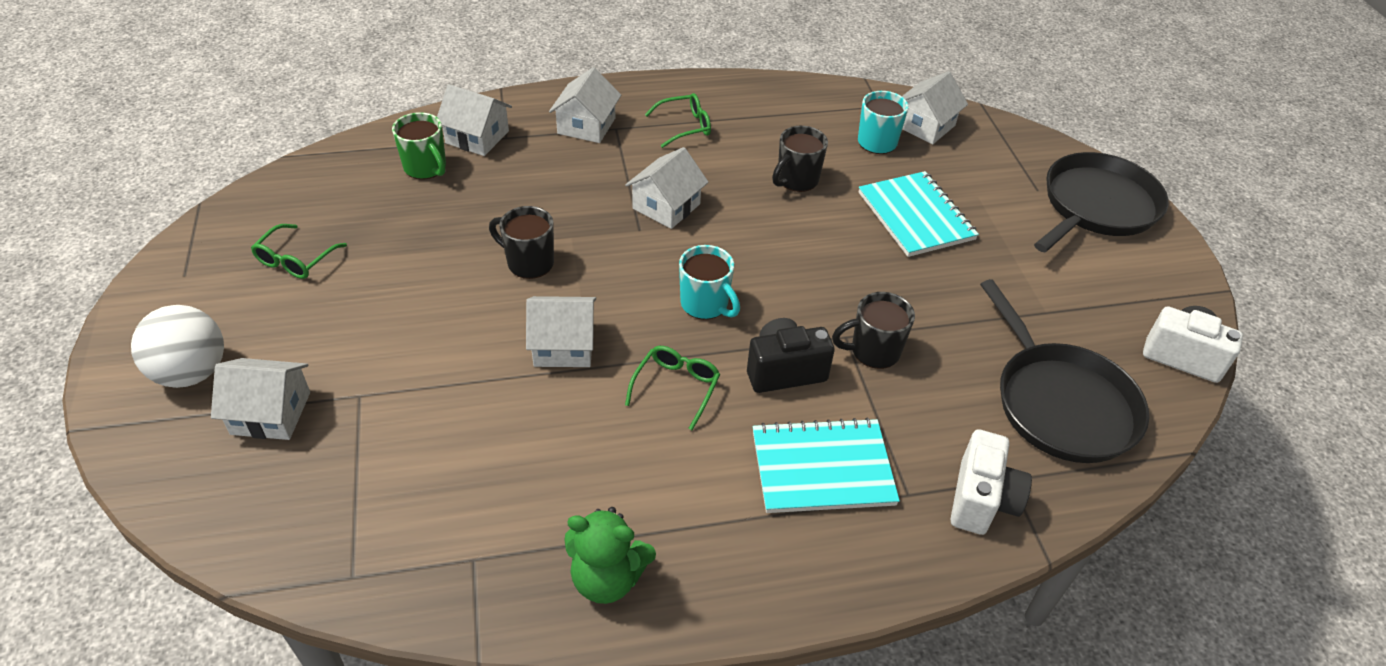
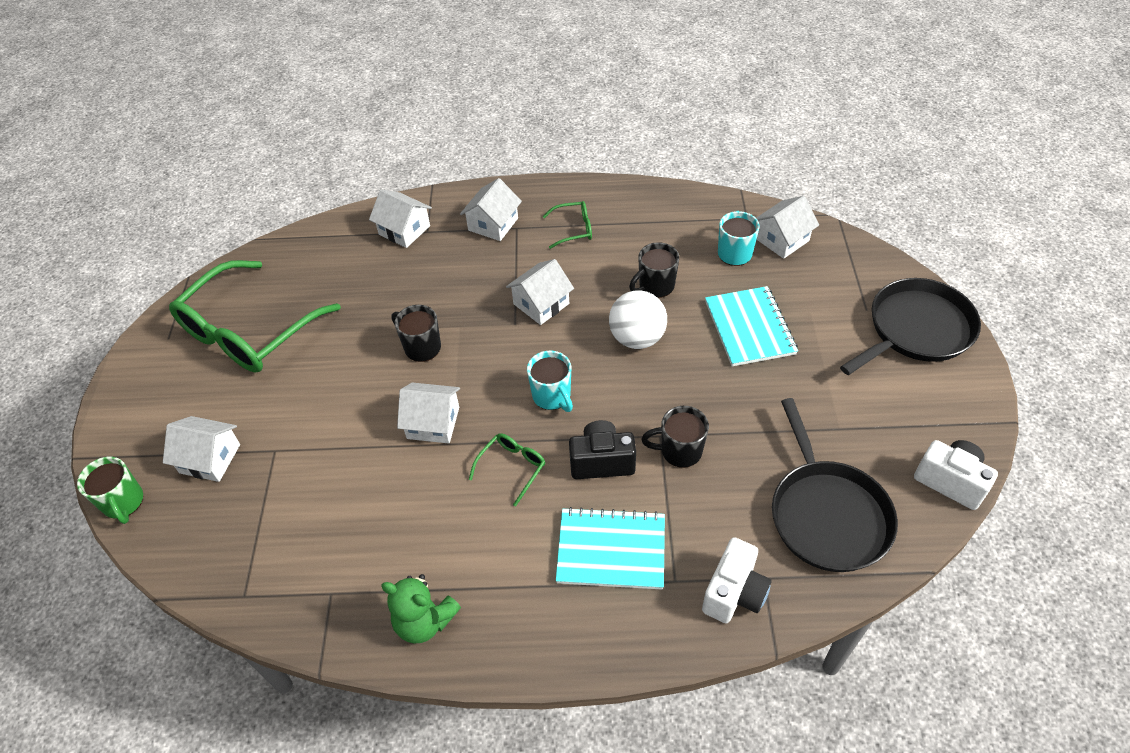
camera: 15 degrees right, 5 degrees up
white ball [131,305,224,388] -> white ball moved to [609,290,667,349]
green glasses [251,224,347,279] -> green glasses [169,260,341,372], size x2.37
green mug [392,112,446,179] -> green mug moved to [77,457,143,524]

